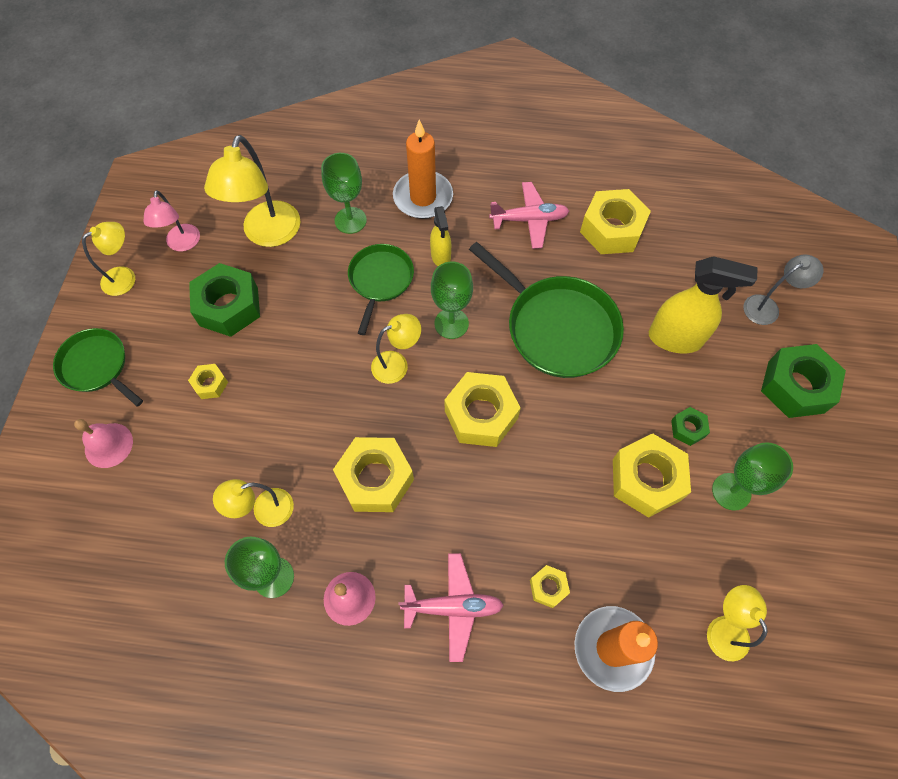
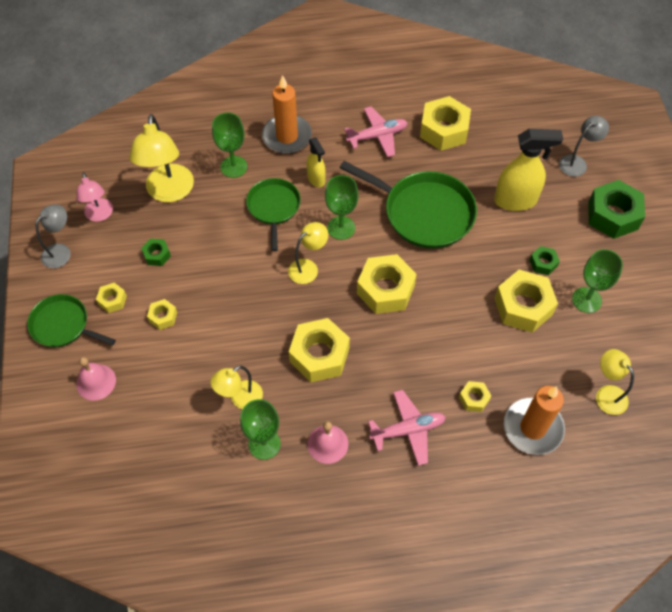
camera: 15 degrees left, 5 degrees down
yellow lamp [82,222,135,296] -> grey lamp [35,204,71,268]
green nut [189,263,260,337] -> green nut [141,239,171,266], size x0.49
none -> yellow nut [96,283,127,313]

